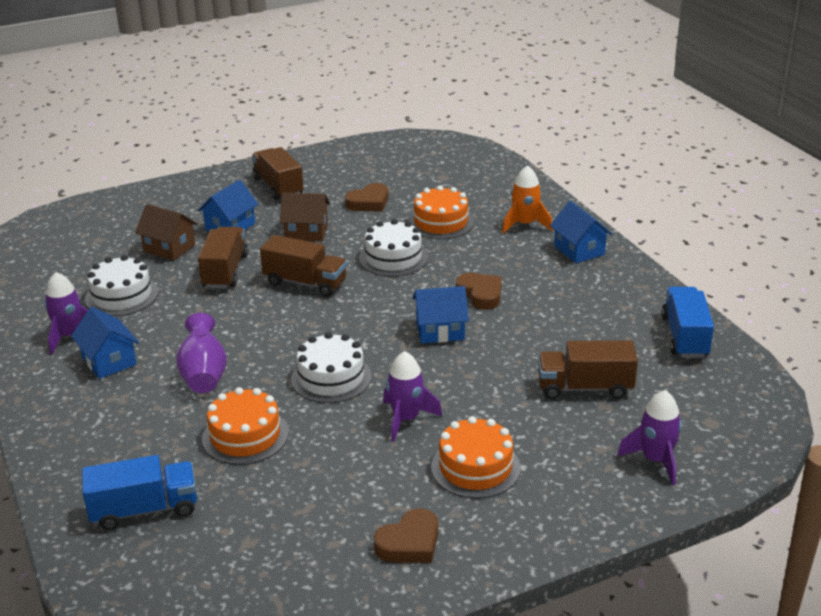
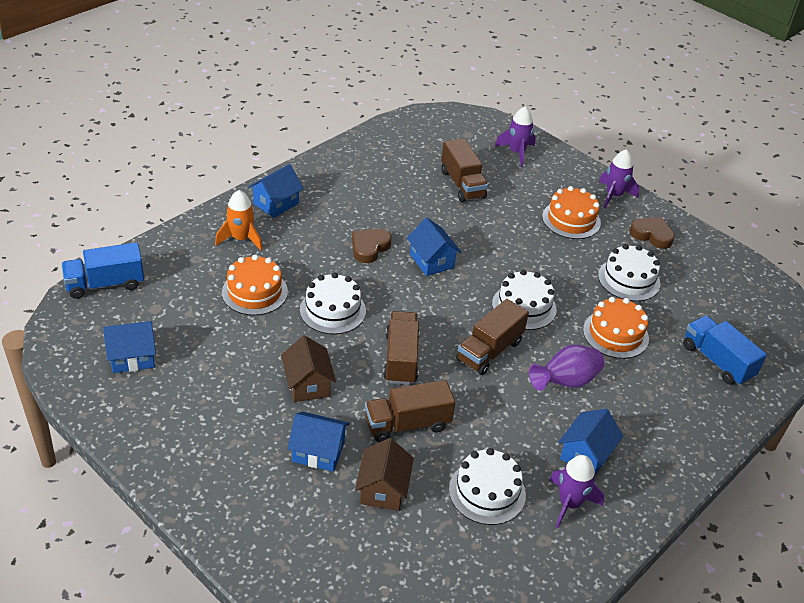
camera: 115 degrees left, 10 degrees up
brown truck [252,147,304,200] -> brown truck moved to [456,299,529,375]
brown heart [345,183,389,211] -> none
purple rocket [383,351,443,442] -> purple rocket moved to [599,149,639,208]
blue truck [662,287,714,358] -> blue truck moved to [61,242,144,299]
none -> blue house [103,321,156,373]
none -> white cake [598,244,660,301]

